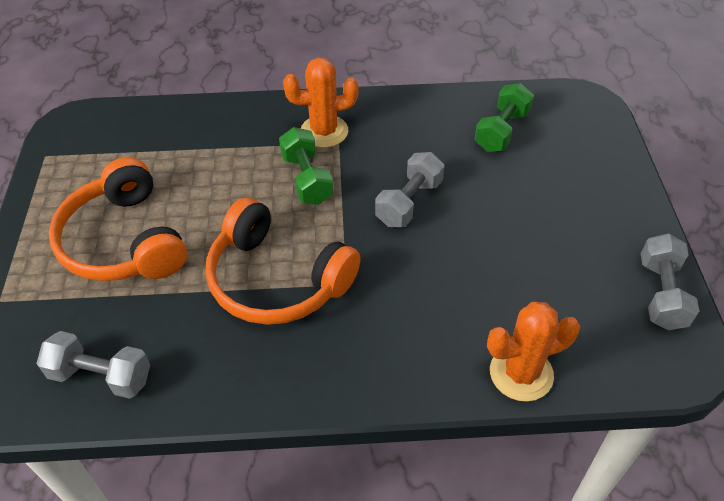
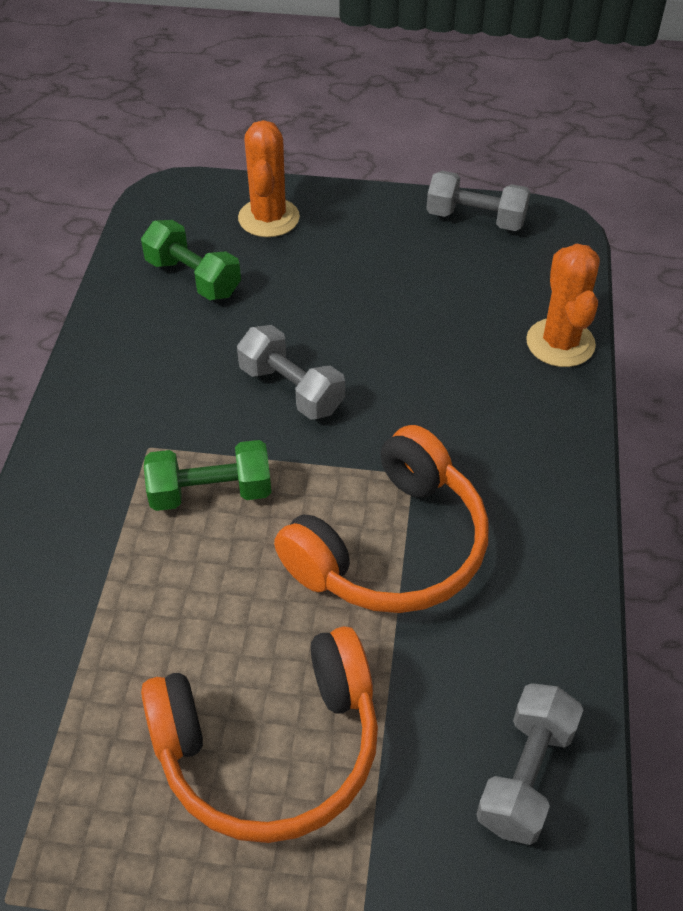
camera: 80 degrees left, 0 degrees up
orange cactus [283,58,359,148] -> orange cactus moved to [238,120,300,237]

